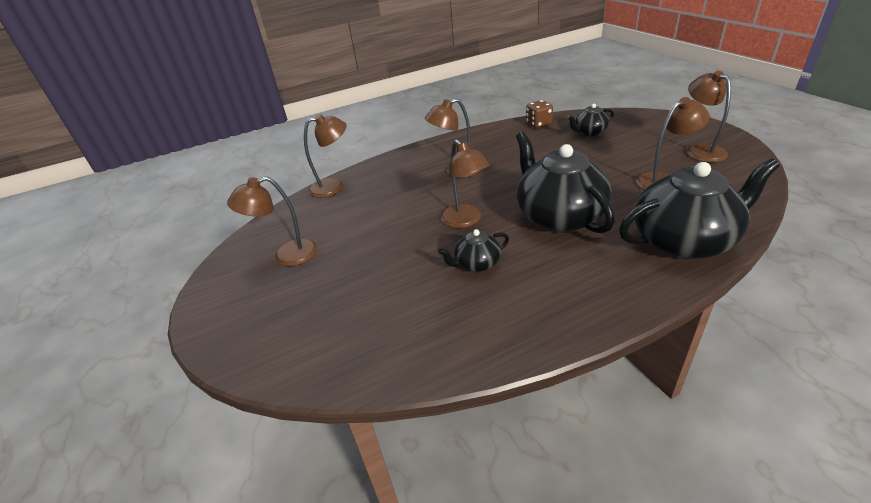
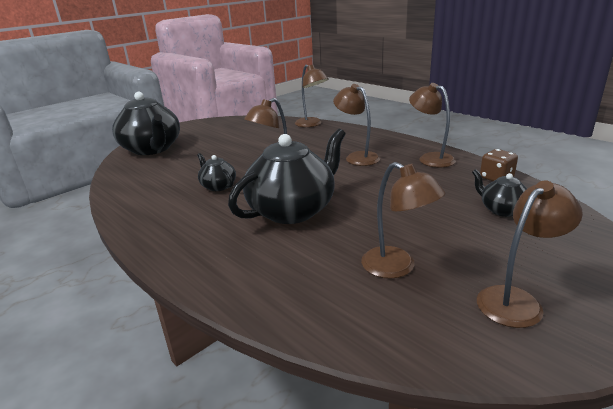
camera: 70 degrees right, 10 degrees down
brown lamp [227,176,317,266] -> brown lamp moved to [409,83,456,167]
black teapot [619,158,780,259] -> black teapot moved to [112,92,180,155]

